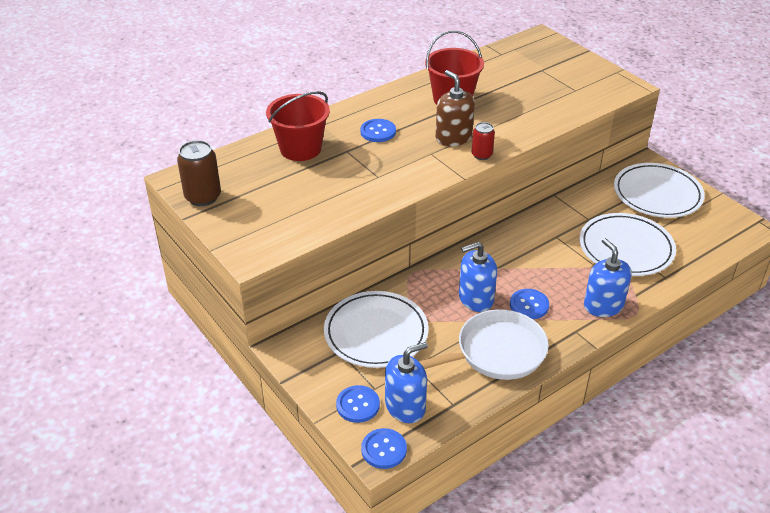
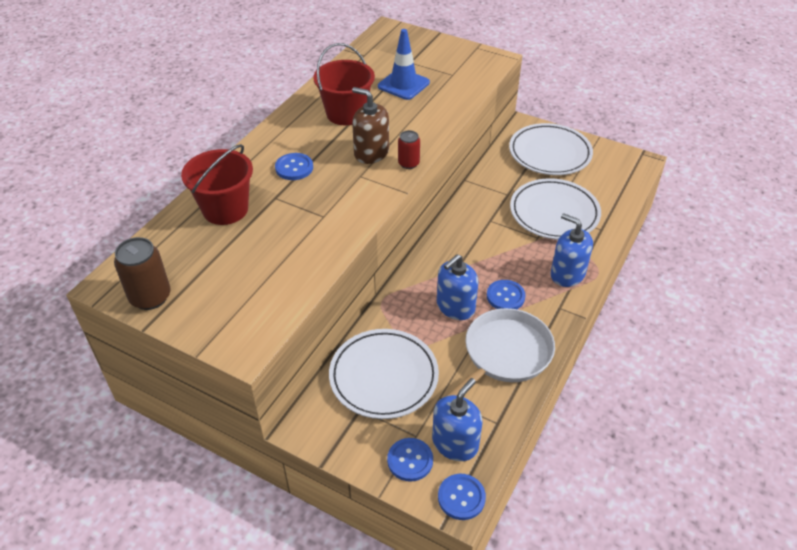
camera: 25 degrees left, 5 degrees up
none -> blue traffic cone [378,29,430,100]

